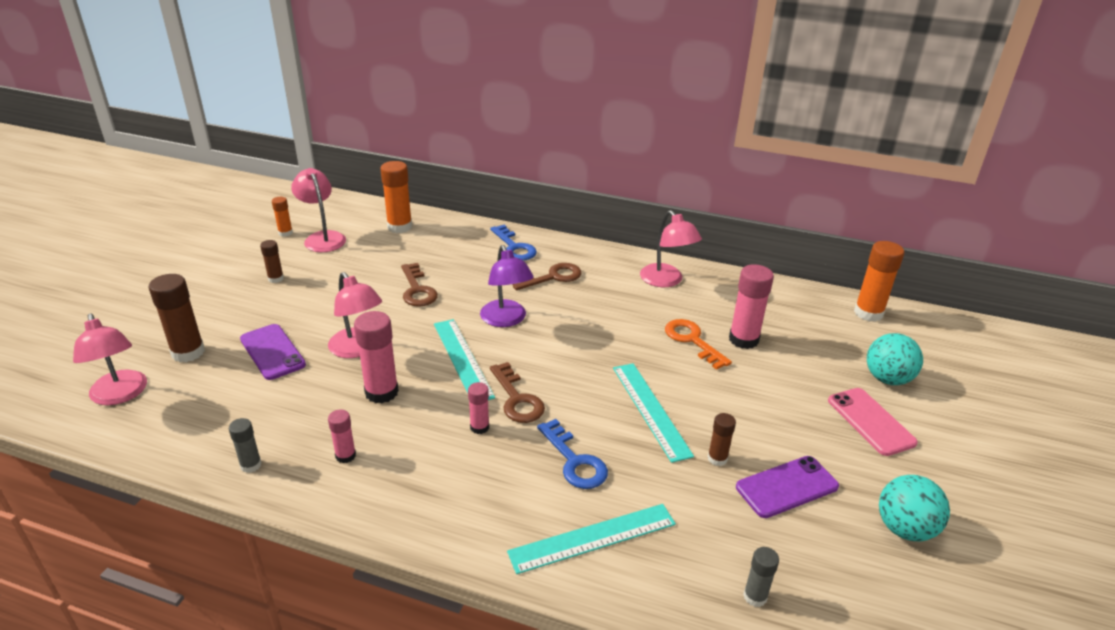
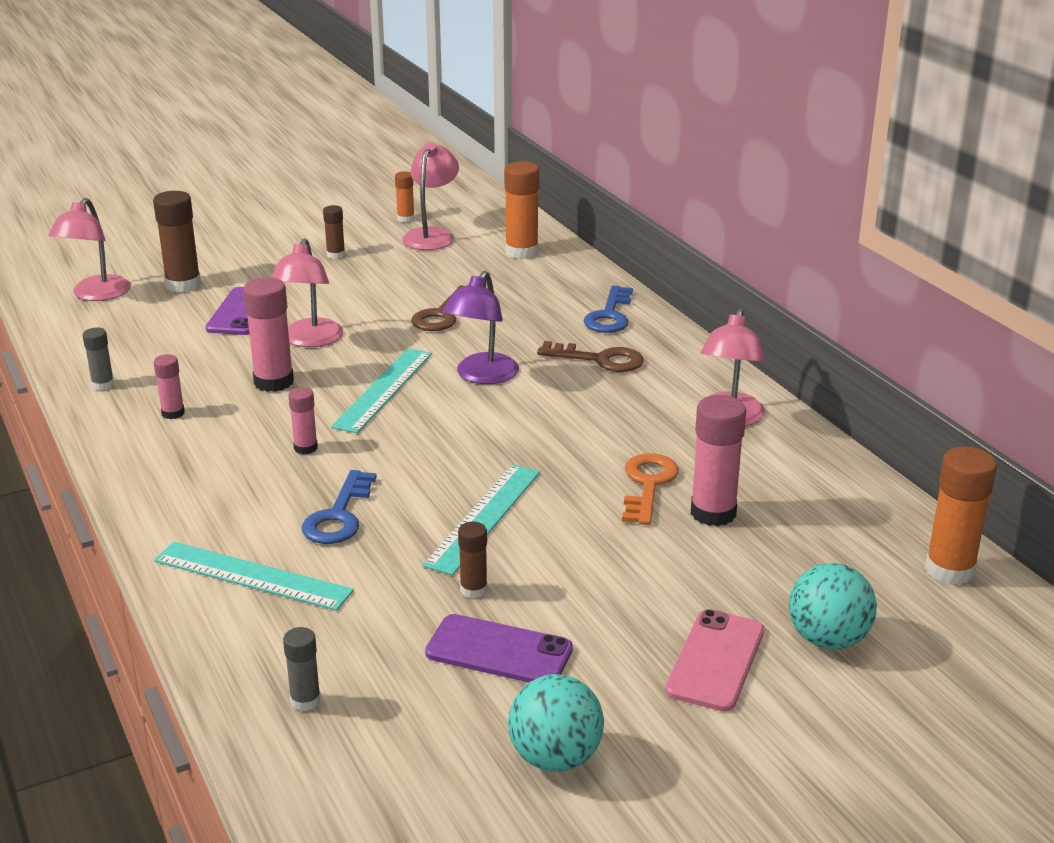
camera: 45 degrees right, 5 degrees down
brown key [490,362,545,423] -> none

